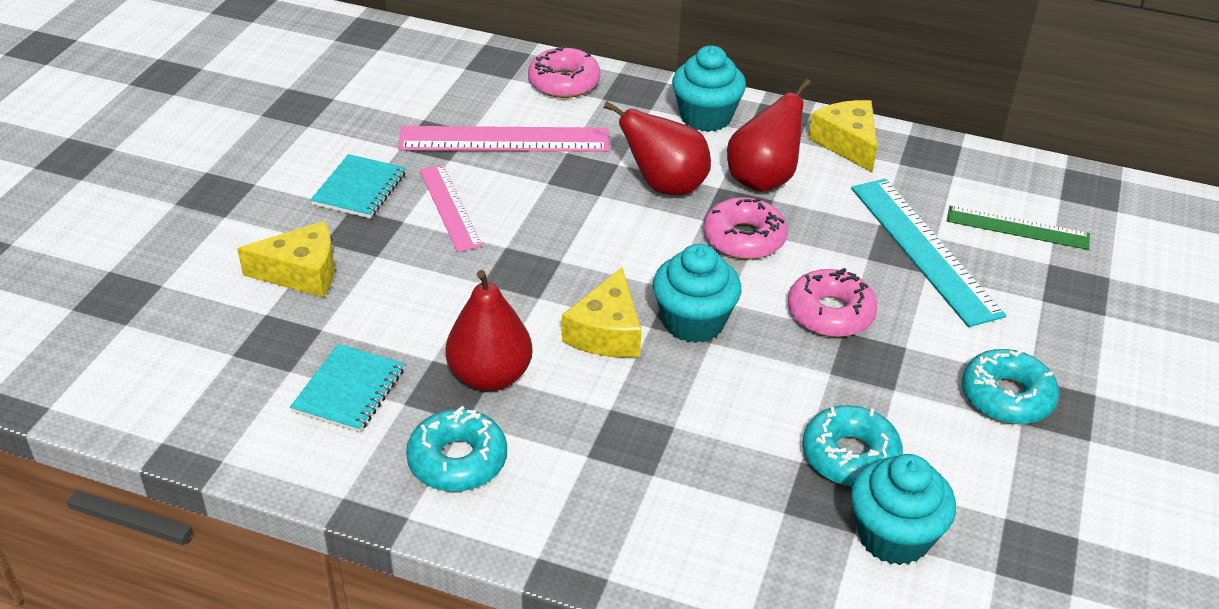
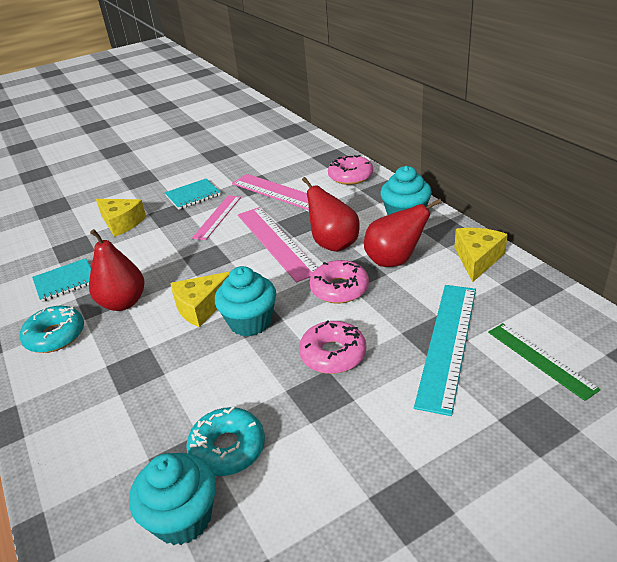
camera: 45 degrees right, 5 degrees down
turquoise donut [962,349,1059,424] -> none
none -> pink ruler [238,207,318,282]

